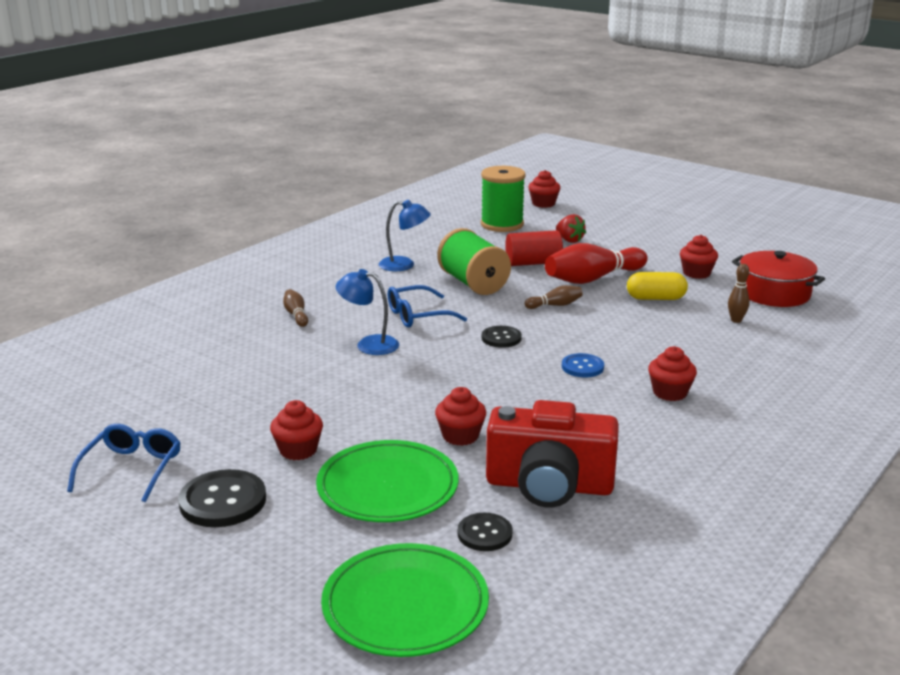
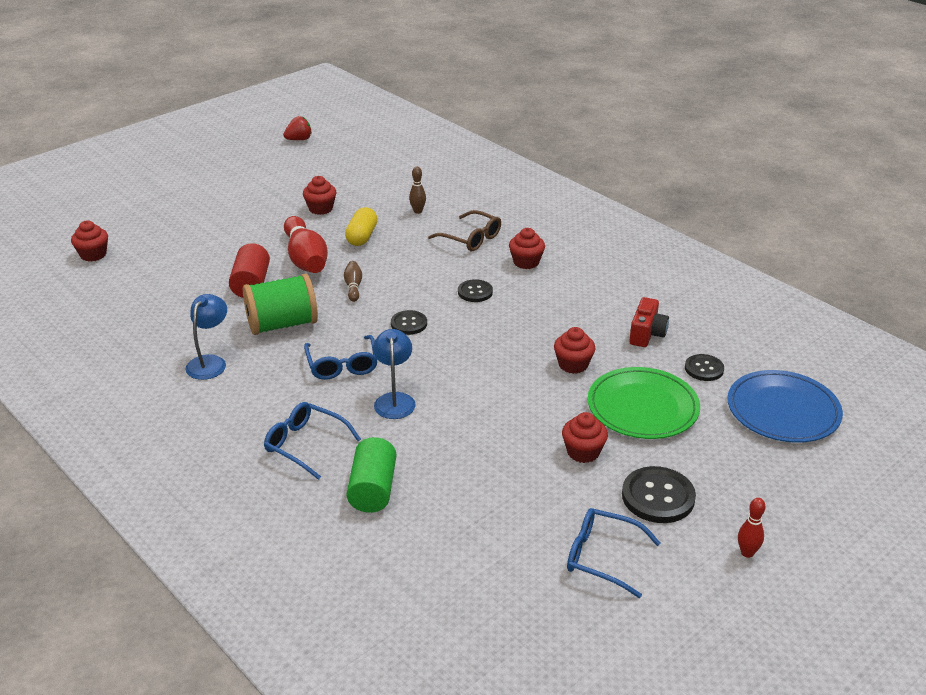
camera: 80 degrees left, 10 degrees up
brown bowling pin [283,289,308,327] -> blue glasses [264,402,361,480]
green plate [321,543,489,657] -> blue plate [727,370,843,443]
blue lamp [336,269,399,355] -> blue lamp turned 150 degrees clockwise [373,329,416,419]
green spool [481,166,526,232] -> none
red camera [486,400,619,507] -> red camera [629,297,669,347], size x0.55
red strawberry [556,214,586,243] -> red strawberry moved to [283,116,312,140]
blue button [562,353,604,377] -> black button [458,279,493,302]
red pot [732,251,825,307] -> none
none -> green cylinder [346,437,396,513]
none -> brown glasses [428,210,501,251]
none -> red bowling pin [738,498,765,558]

